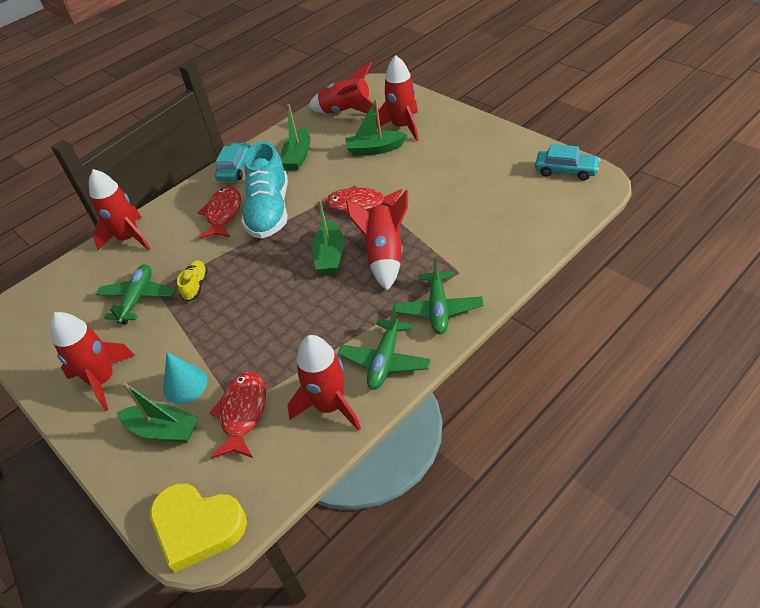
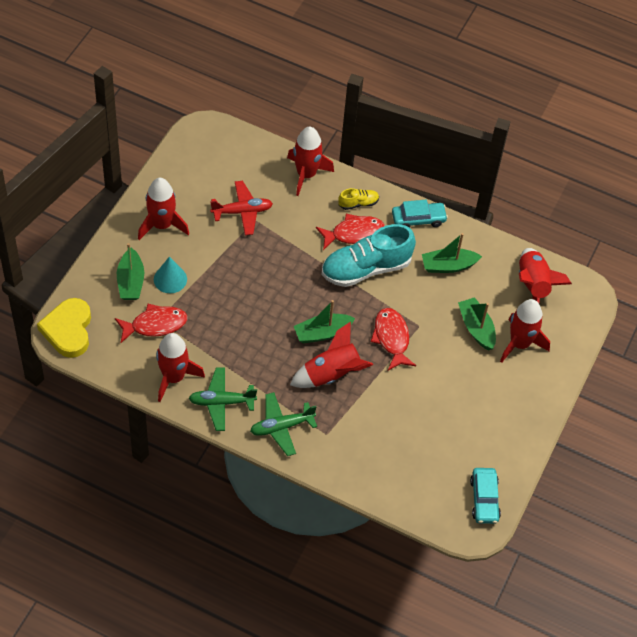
camera: 60 degrees right, 10 degrees up
green plane [96,264,175,324] -> red plane [210,181,273,235]
yellow shoe [177,260,208,302] -> yellow shoe moved to [338,188,379,210]

